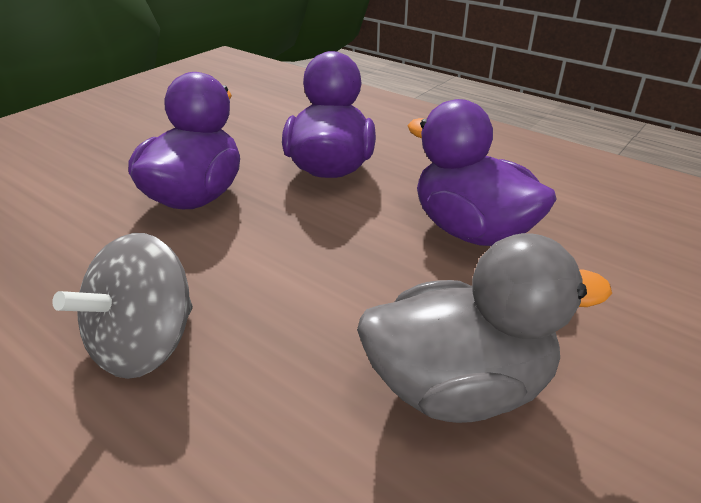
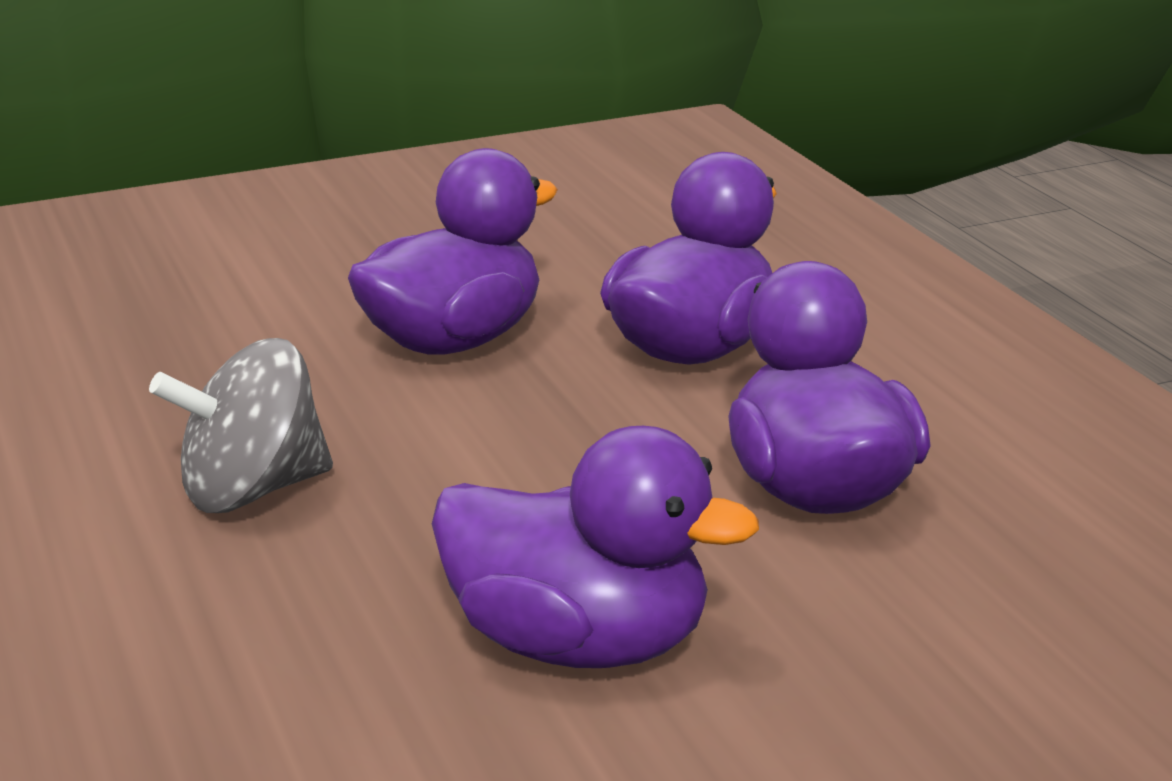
camera: 30 degrees right, 10 degrees down
grey duck [357,233,612,423] -> purple duck [432,426,759,668]

